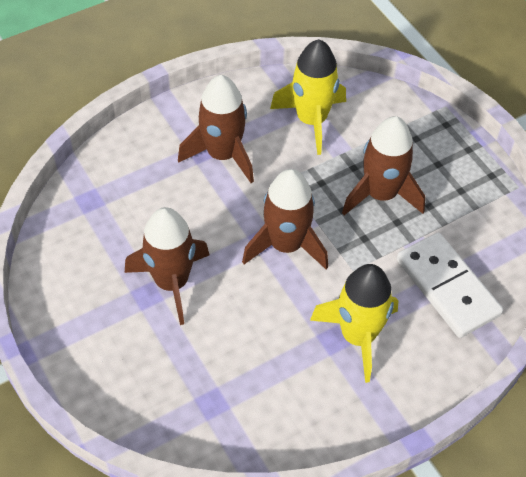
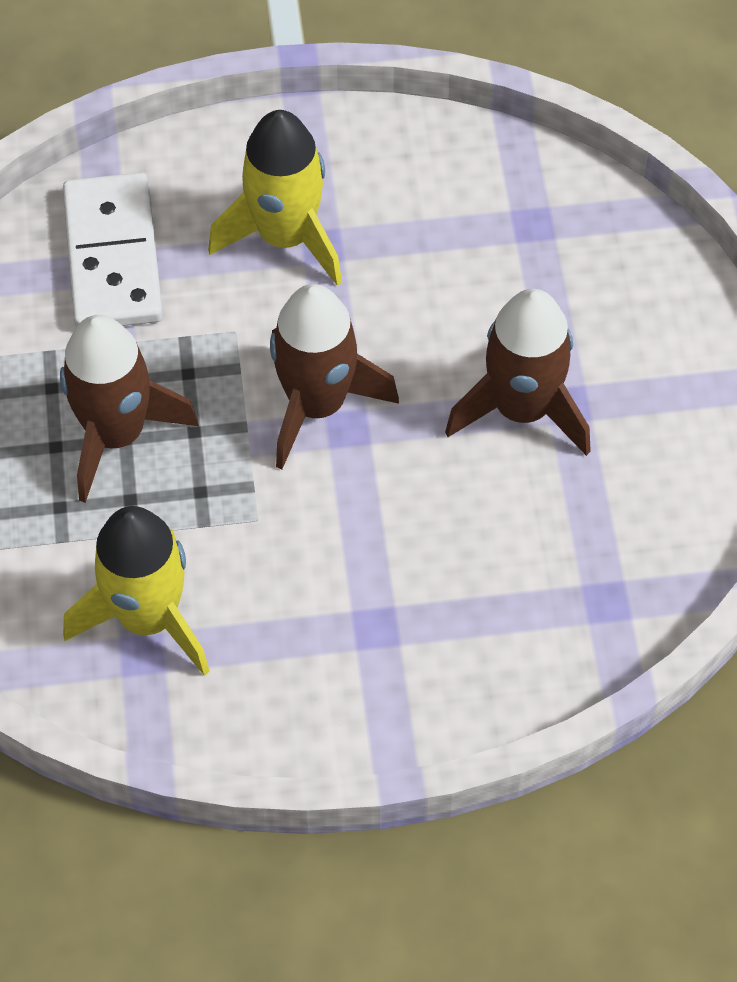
camera: 155 degrees left, 5 degrees up
brown rocket [178,75,254,183] -> none

